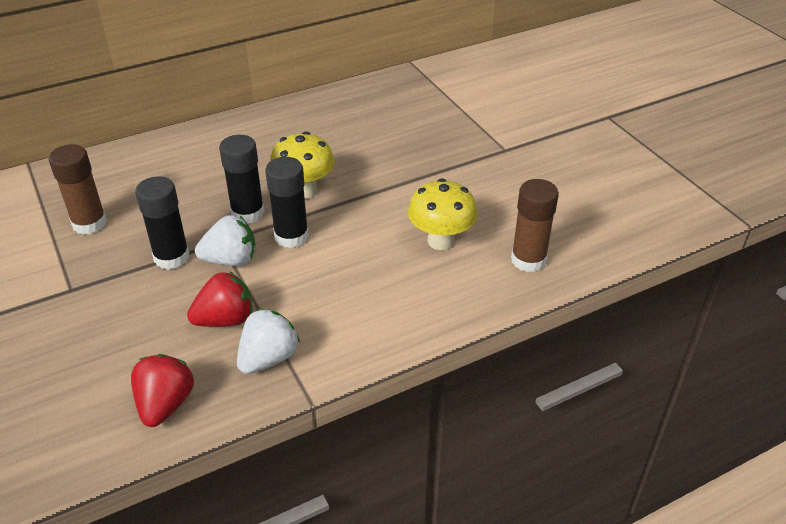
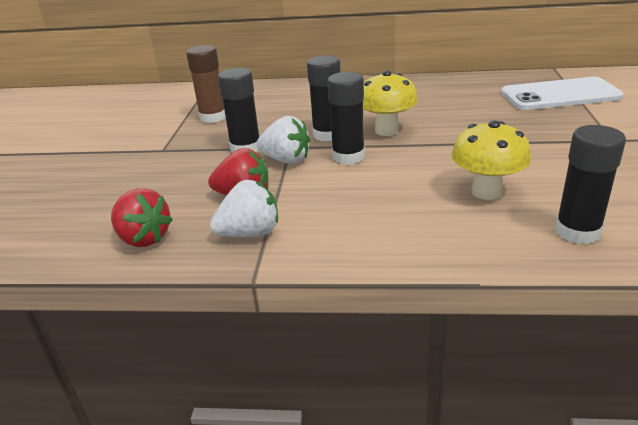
camera: 35 degrees right, 10 degrees down
red strawberry [131,354,194,427] -> red strawberry turned 90 degrees clockwise [111,188,173,247]
brown glue stick [511,179,559,272] -> black glue stick [555,125,626,244]
none -> white phone [501,77,624,110]

